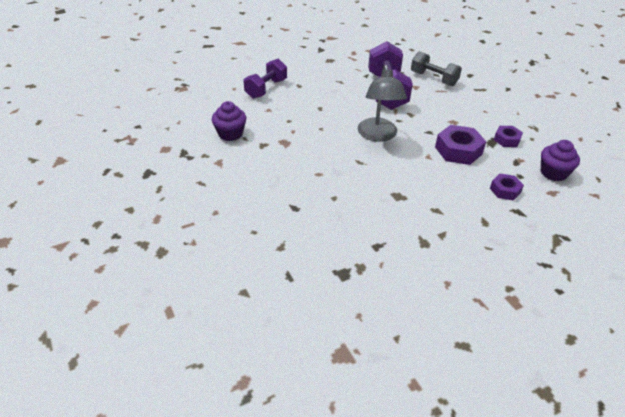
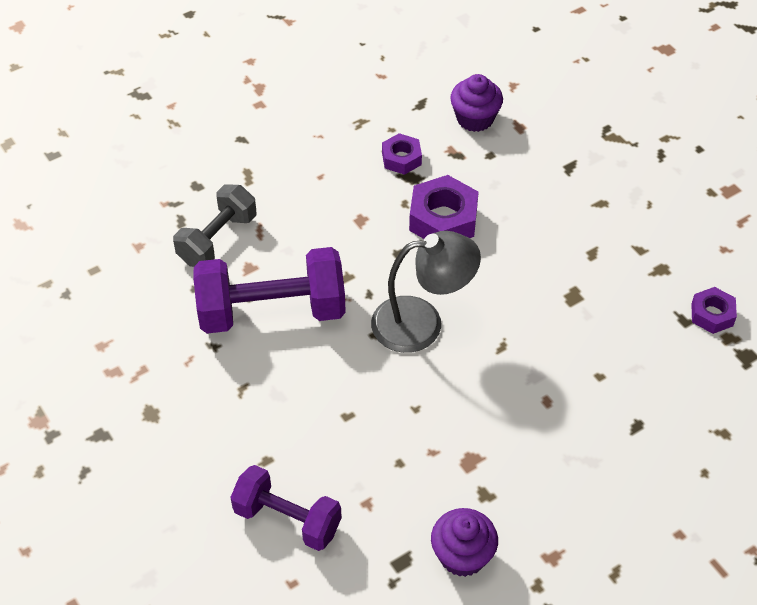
camera: 95 degrees left, 10 degrees up
purple nut [490,174,524,201] -> purple nut moved to [691,287,737,334]

